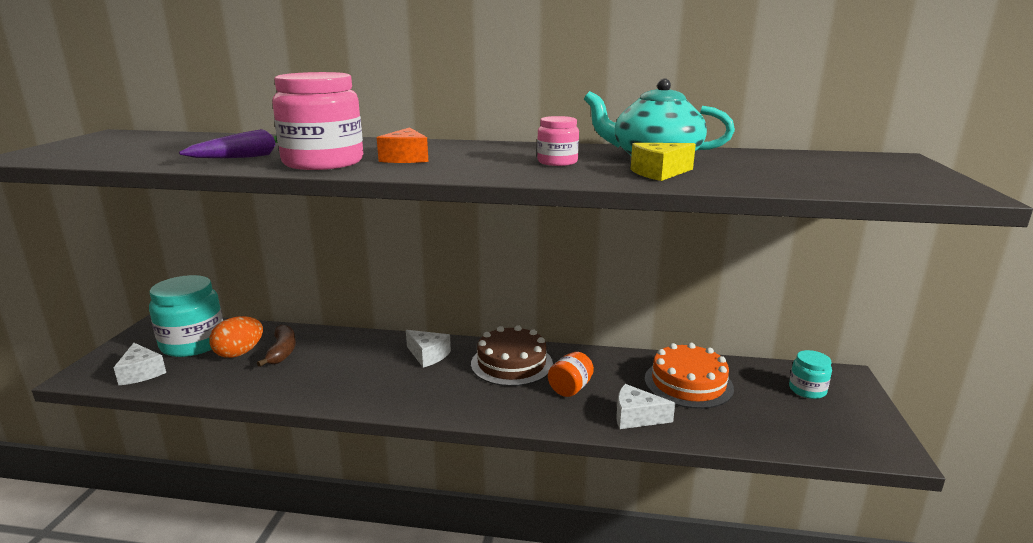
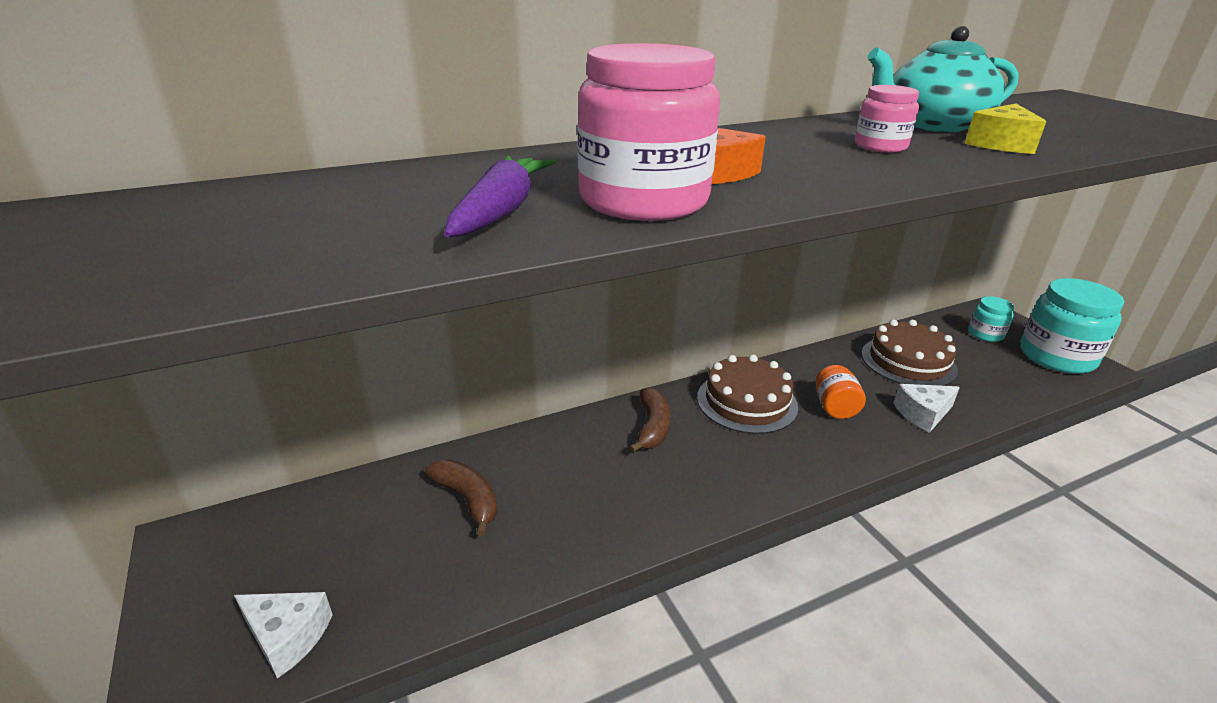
camera: 35 degrees left, 10 degrees up
turquoise jar [149,275,223,357] -> turquoise jar moved to [1020,278,1124,374]
orange egg [209,316,263,358] -> none
white cheese [406,330,451,368] -> brown banana [629,387,671,453]
orange cake [644,343,734,409] -> brown cake [861,320,958,386]

